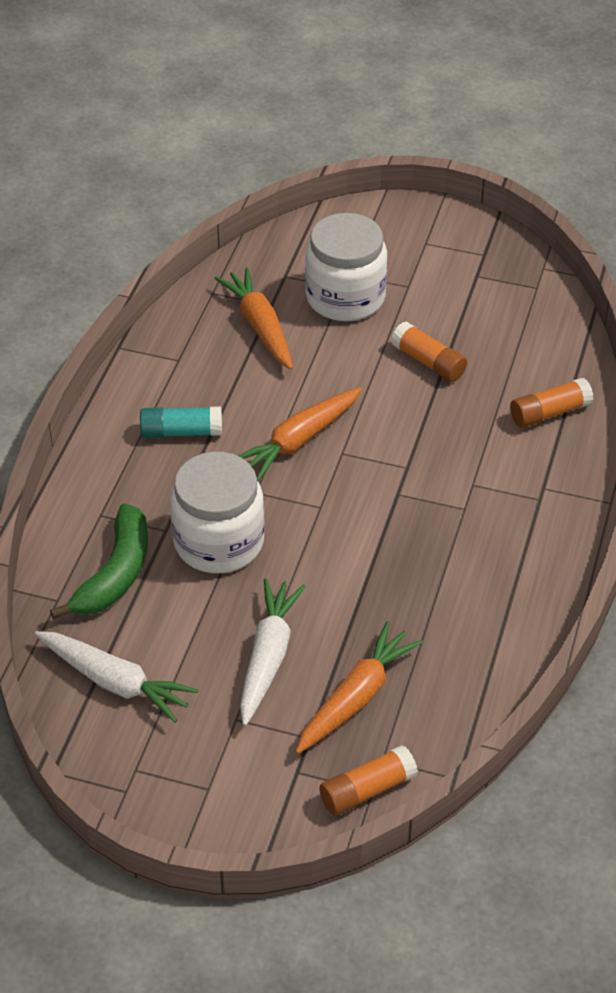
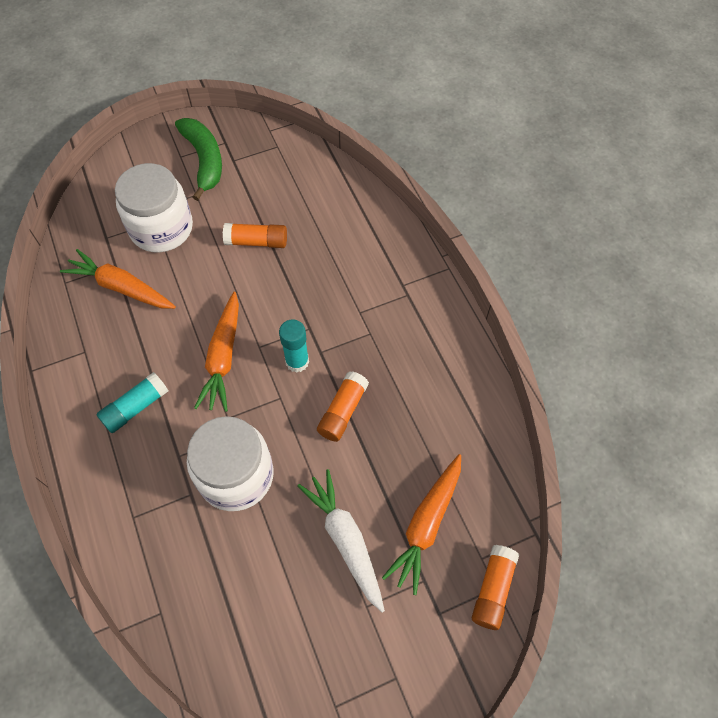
camera: 40 degrees left, 15 degrees up
white carrot [35,631,198,723] -> none
green banana [50,503,148,619] -> green banana moved to [175,118,222,201]
orange carrot [296,621,423,754] -> orange carrot turned 150 degrees counterclockwise [382,454,461,595]
orange glue stick [510,378,594,428] -> orange glue stick moved to [317,371,369,442]
none -> turquoise glue stick [279,319,309,373]

